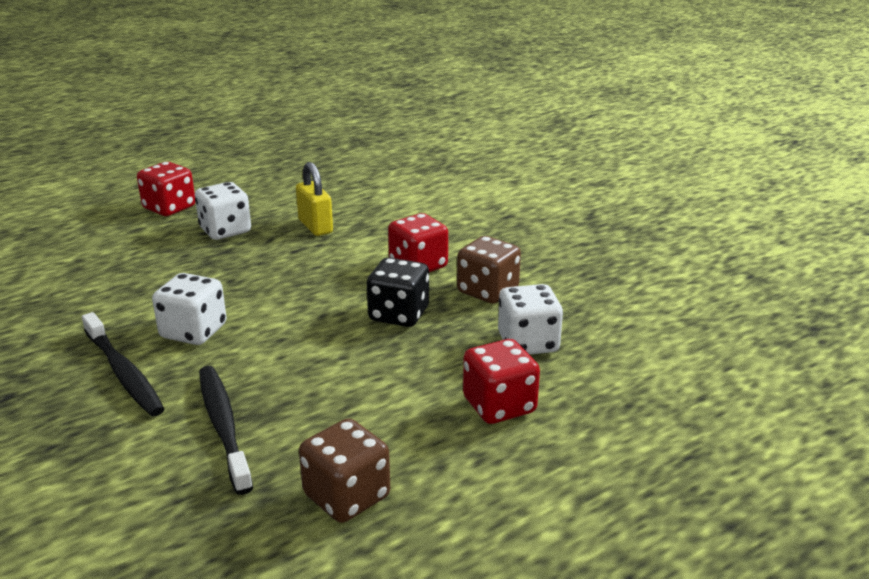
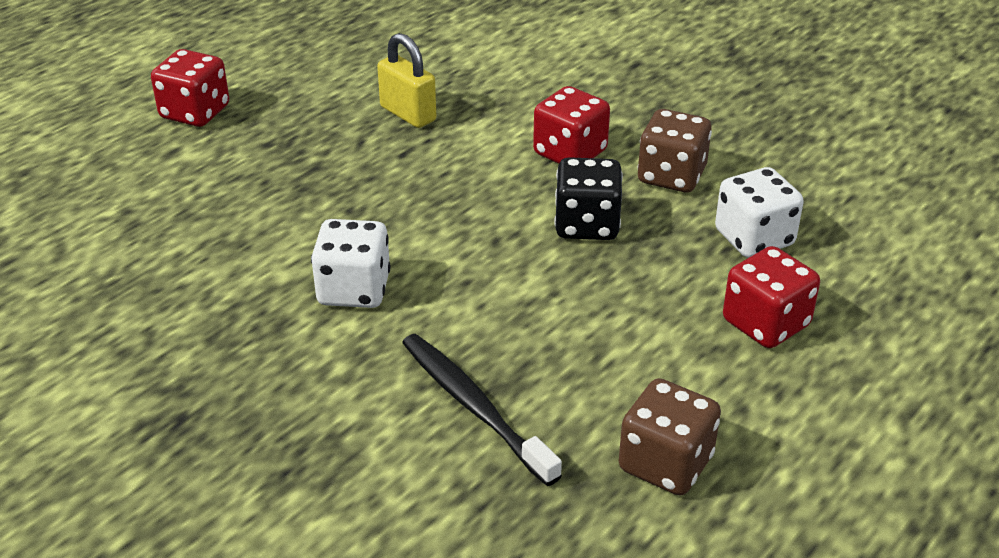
camera: 15 degrees left, 10 degrees up
black toothbrush [82,312,165,417] -> none
white dice [195,182,251,240] -> none

